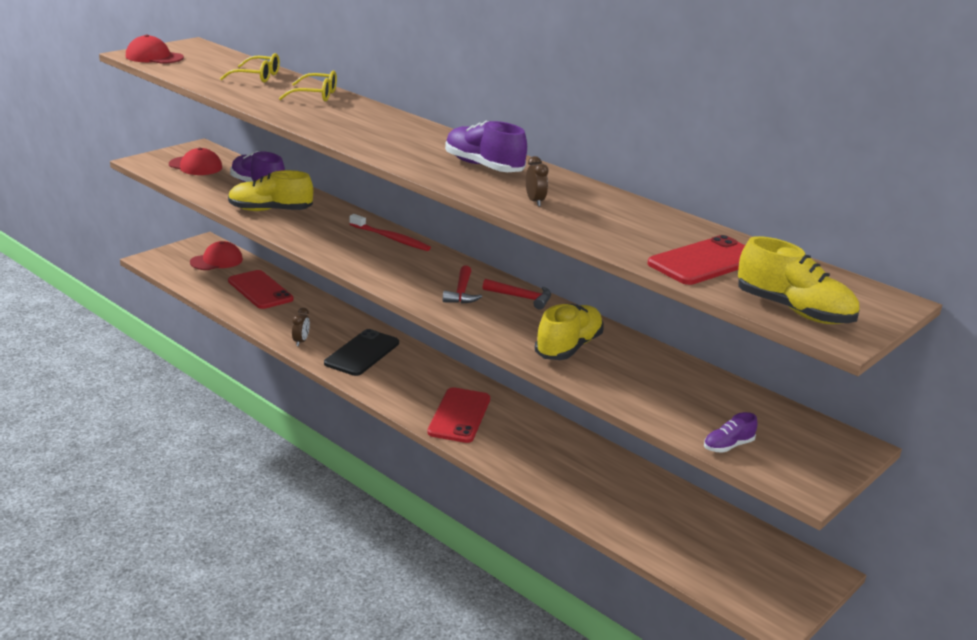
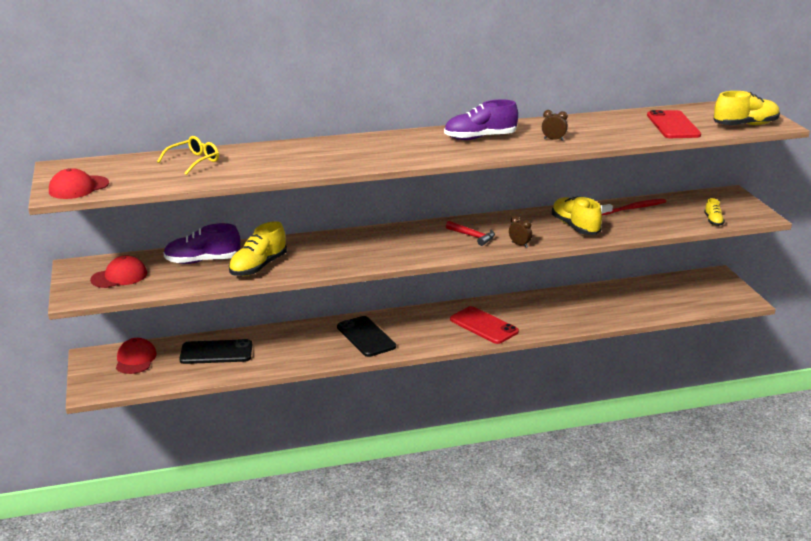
camera: 55 degrees left, 0 degrees up
red phone [228,270,294,309] -> black phone [179,339,252,364]
yellow glasses [279,70,337,102] -> none
brown clock [292,308,310,346] -> brown clock moved to [509,216,532,248]
red toothbrush [349,214,431,251] -> red toothbrush moved to [601,199,666,215]
red hammer [483,279,551,310] -> none
purple shoe [704,412,758,453] -> yellow shoe [704,198,725,226]

